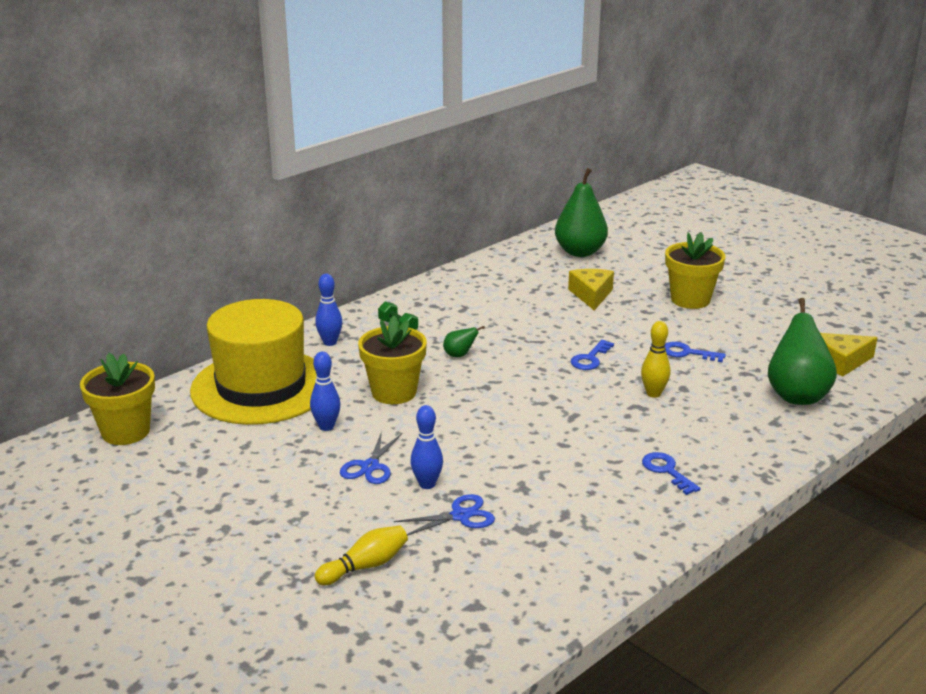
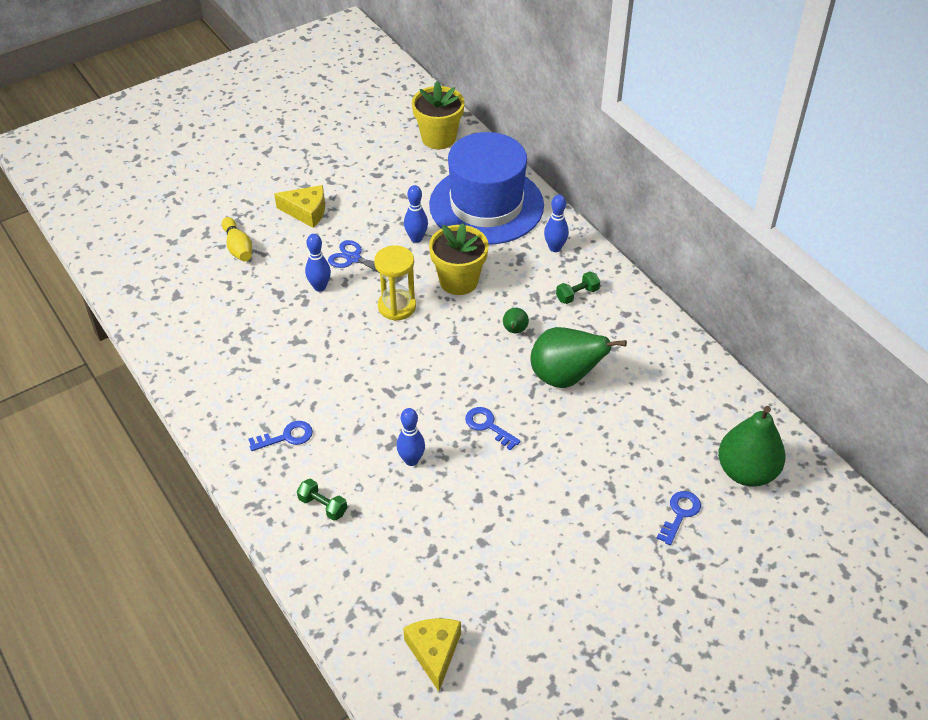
camera: 100 degrees right, 20 degrees up
yellow hat [190,299,317,425] -> blue hat [429,132,544,245]
blue scissors [394,494,495,536] -> none
yellow cheese [568,269,614,311] -> yellow cheese moved to [274,185,325,228]
yellow bowling pin [641,321,670,398] -> blue bowling pin [397,408,425,466]
yellow flower pot [665,232,726,309] -> none
blue key [665,342,726,362] -> blue key moved to [656,491,701,545]
green pear [768,298,837,405] -> green pear moved to [531,327,627,388]
none -> green dumbbell [297,479,347,521]
none -> yellow hourglass [374,245,416,321]

